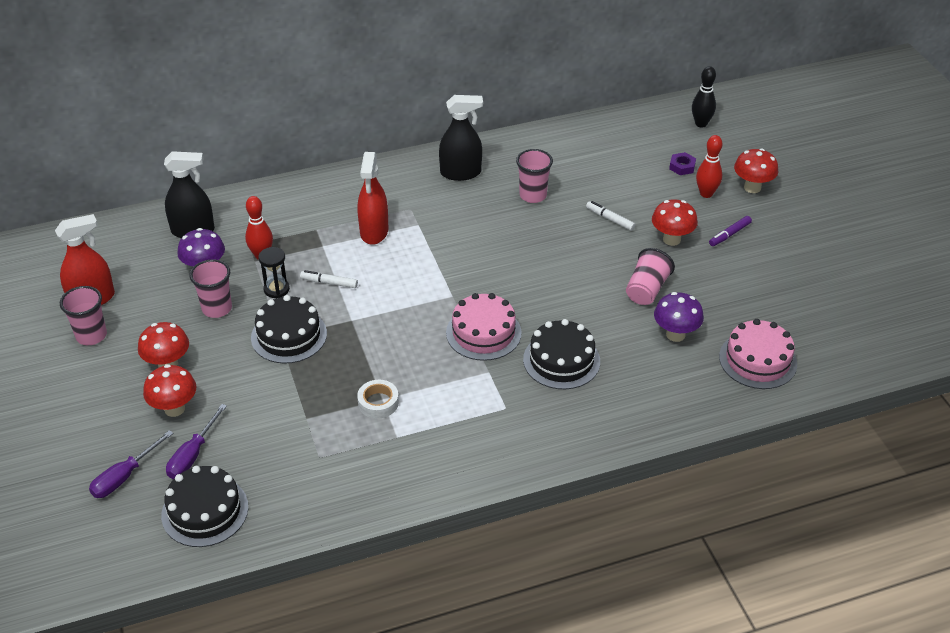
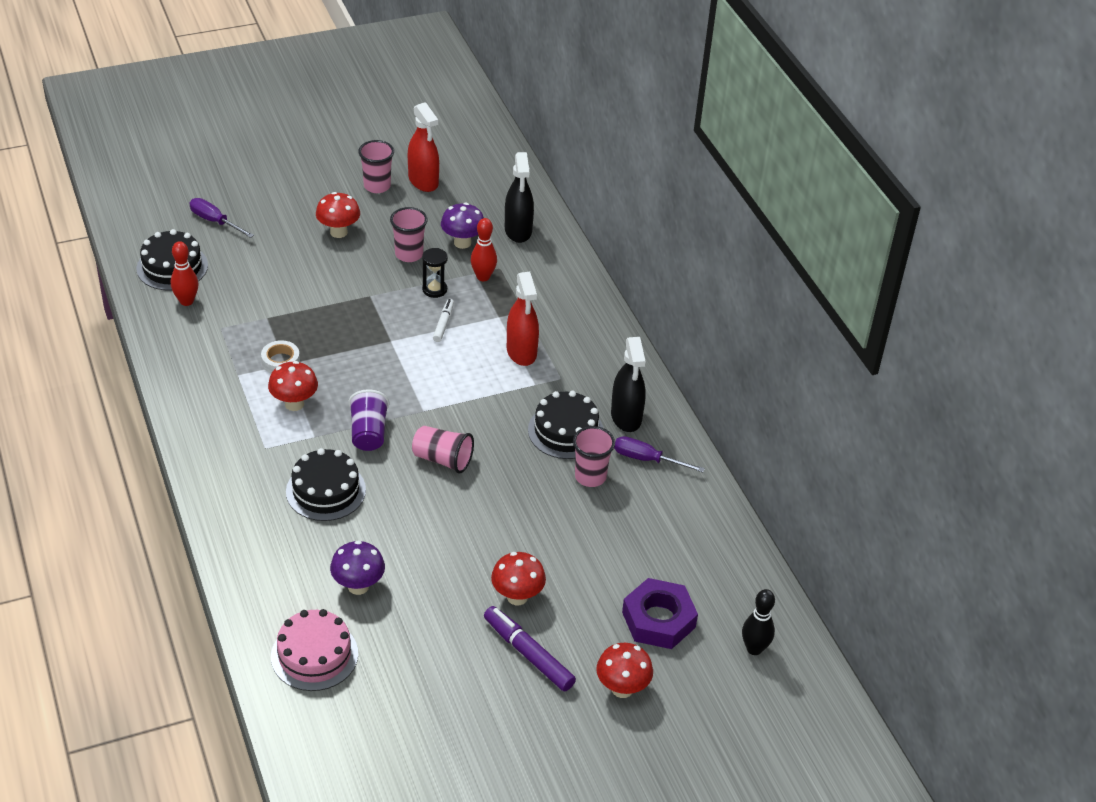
camera: 85 degrees right, 0 degrees up
red mushroom [143,364,197,417] -> red mushroom moved to [268,361,318,411]
purple screwdriver [166,404,227,479] -> purple screwdriver moved to [614,436,705,472]
black cake [251,295,327,364] -> black cake moved to [528,391,603,459]
red spray bottle [358,152,388,245] -> red spray bottle turned 105 degrees counterclockwise [507,272,539,366]
pink cake [446,293,522,361] -> purple cup [348,389,389,451]
white marker [586,201,635,231] -> none
pink cup [626,248,675,305] -> pink cup moved to [412,426,474,474]
purple nut [669,152,696,175] -> purple nut [622,578,698,649], size x2.10
red bowling pin [696,135,723,198] -> red bowling pin moved to [171,241,198,306]
purple marker [709,216,752,246] -> purple marker [484,606,576,692], size x1.73

